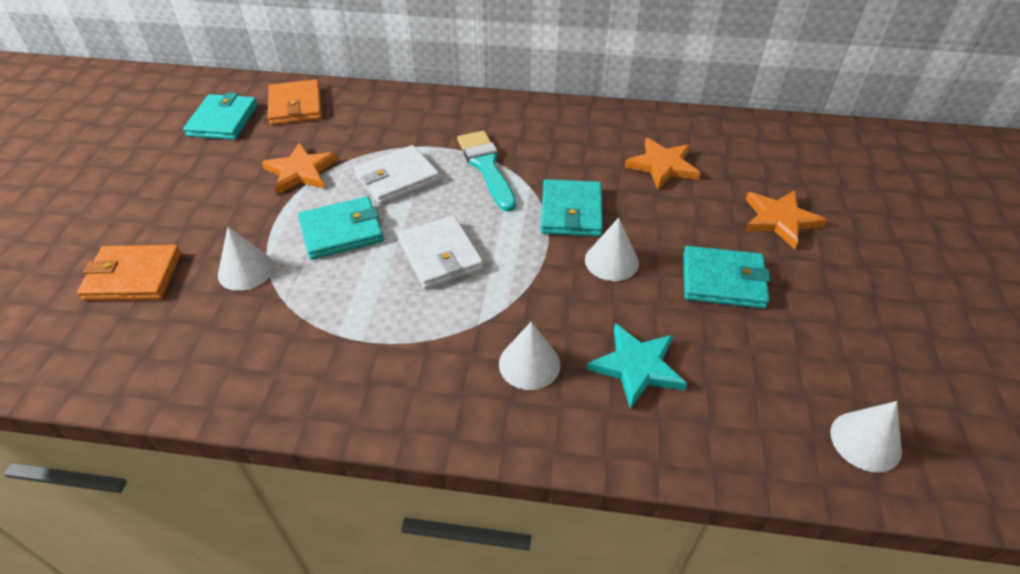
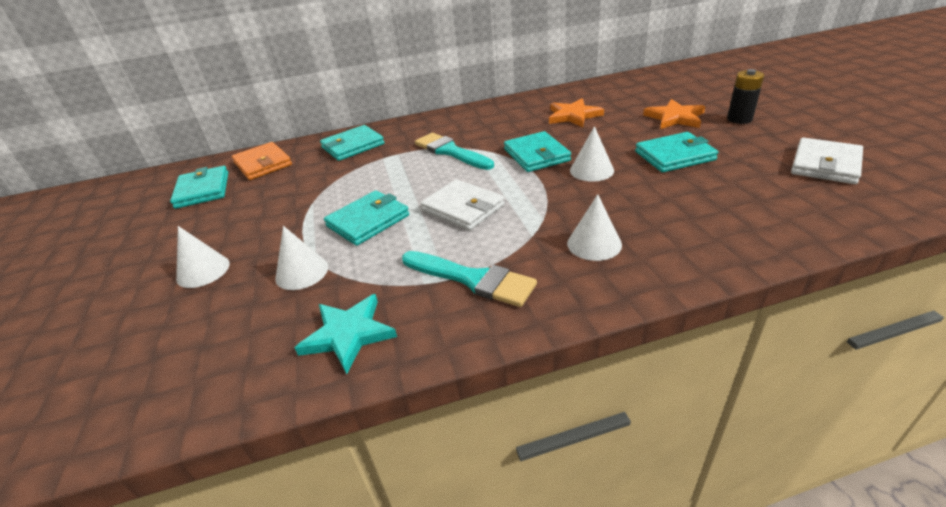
camera: 20 degrees left, 10 degrees down
orange wallet [77,245,182,301] -> none
orange star [262,142,338,194] -> none
white wallet [354,145,440,205] -> white wallet moved to [791,138,863,184]
turquoise star [587,323,687,409] -> turquoise star moved to [295,294,397,374]
white cone [830,401,902,472] -> white cone moved to [176,226,230,288]
none -> turquoise wallet [320,125,384,161]
none -> turquoise brush [402,251,537,307]
none -> black battery [727,69,764,124]

